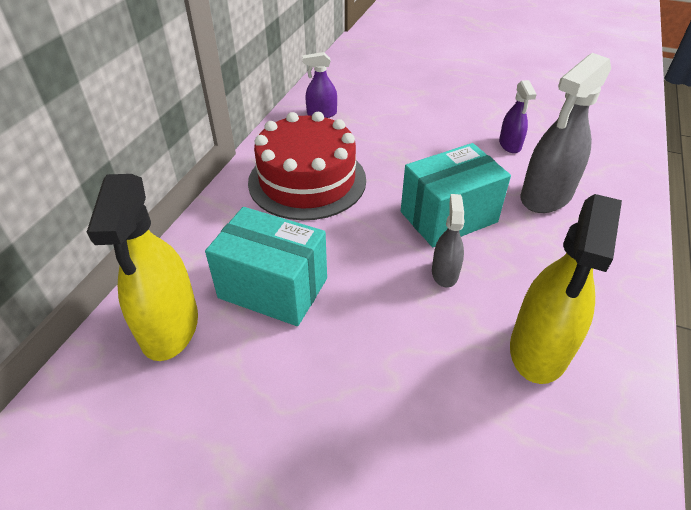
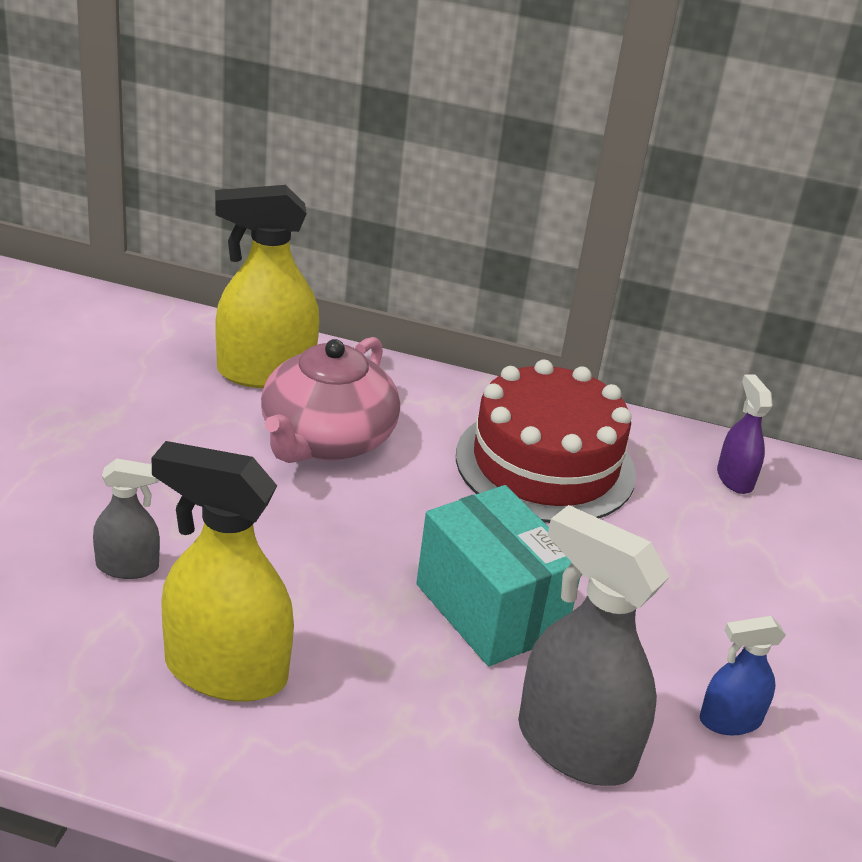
camera: 80 degrees right, 10 degrees down
turquoise box [205,207,327,326] -> pink teapot [261,337,400,463]
grey spray bottle [432,194,465,288] -> grey spray bottle moved to [93,459,160,579]
purple spray bottle [499,80,537,153] -> blue spray bottle [700,616,786,735]

